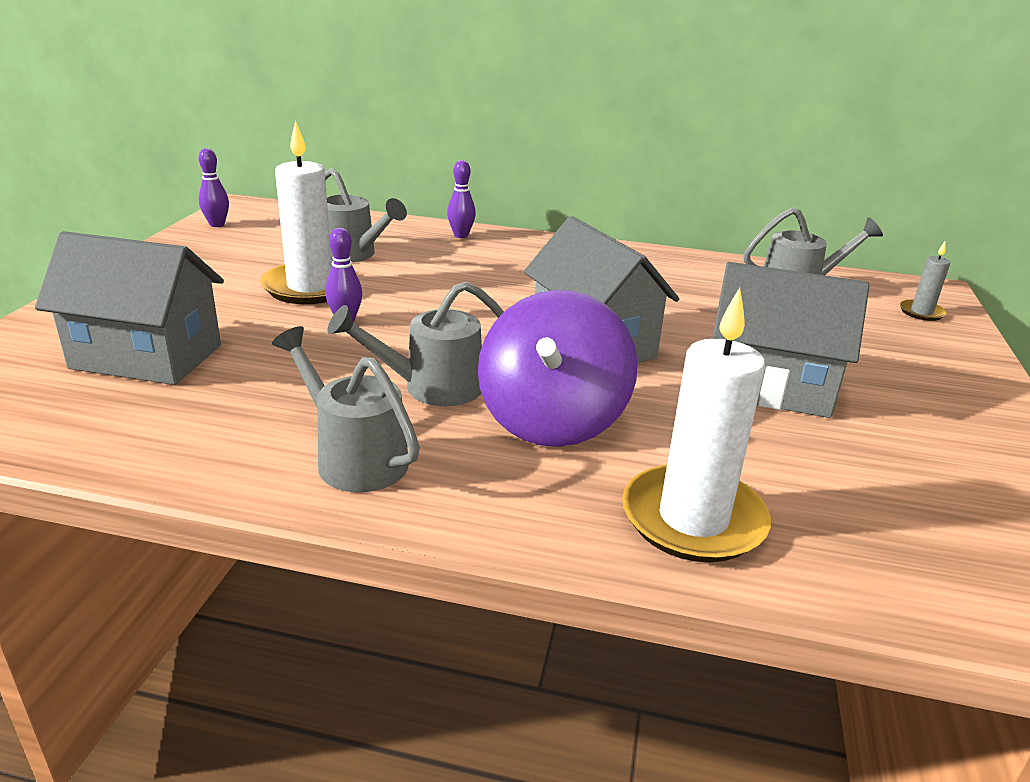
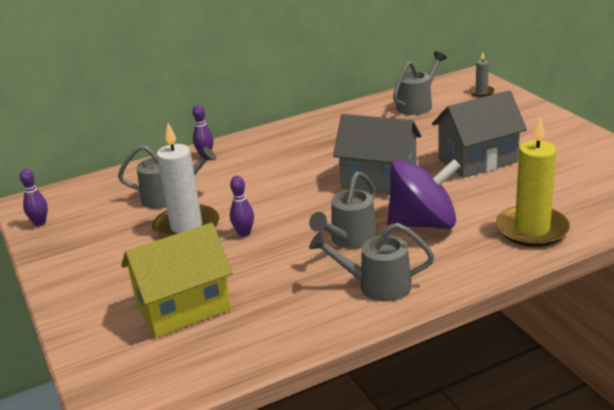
camera: 35 degrees left, 0 degrees up
grey house [35,231,224,385] -> yellow house [121,223,233,337]
purple spinning top [478,290,638,447] -> purple spinning top turned 75 degrees counterclockwise [387,159,461,229]
white candle [622,287,771,562] -> yellow candle [496,118,570,247]

